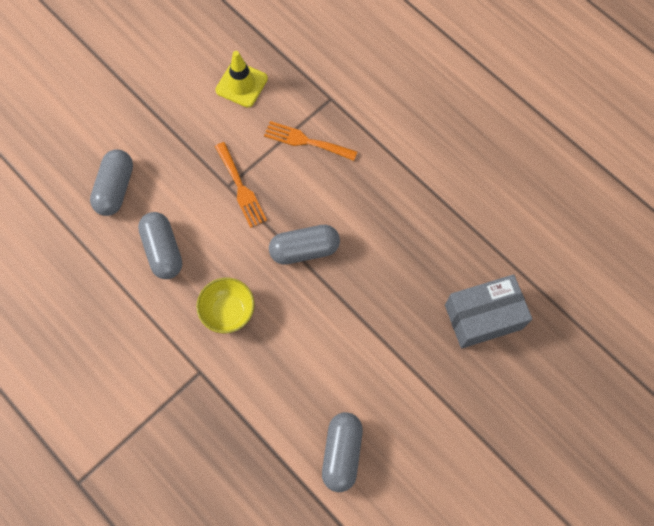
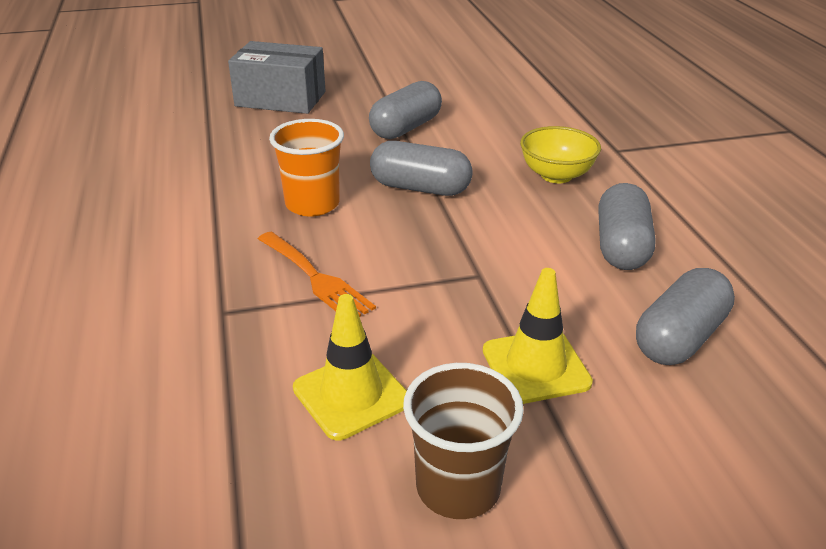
camera: 150 degrees left, 35 degrees down
orange fork [215,142,267,228] -> none
grey capsule [322,412,363,492] -> grey capsule moved to [369,81,442,139]
none -> orange cup [269,119,344,217]
none -> brown cup [403,363,524,519]
none -> yellow traffic cone [483,268,593,404]

